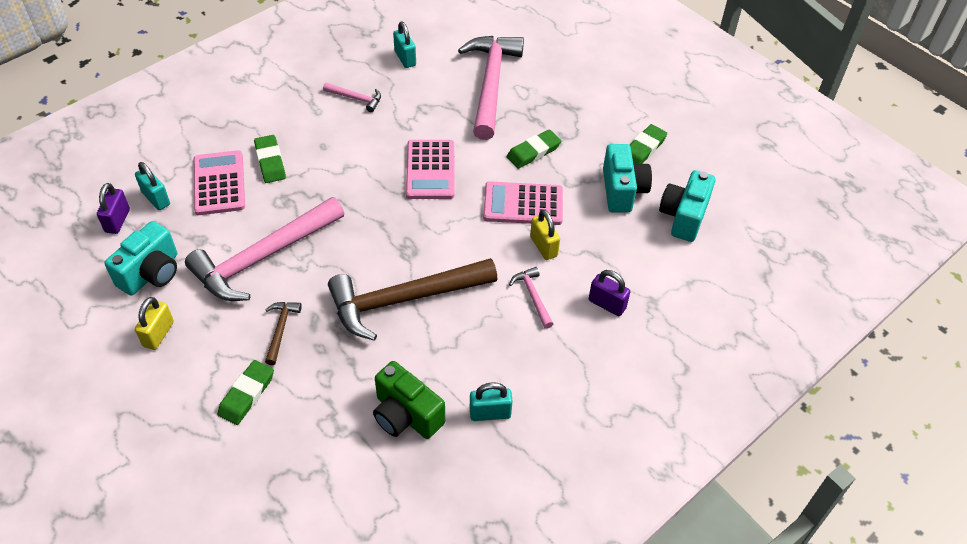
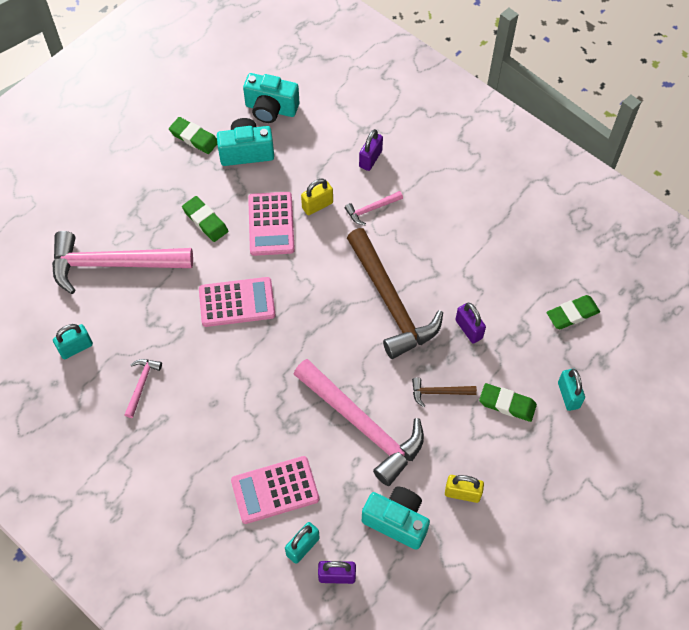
camera: 95 degrees left, 10 degrees up
green eraser [254,135,286,183] -> green eraser moved to [546,295,600,329]
green camera [373,361,445,439] -> none
turquoise padlock [470,383,513,421] -> turquoise padlock moved to [558,369,585,411]
none -> purple padlock [455,303,486,343]

